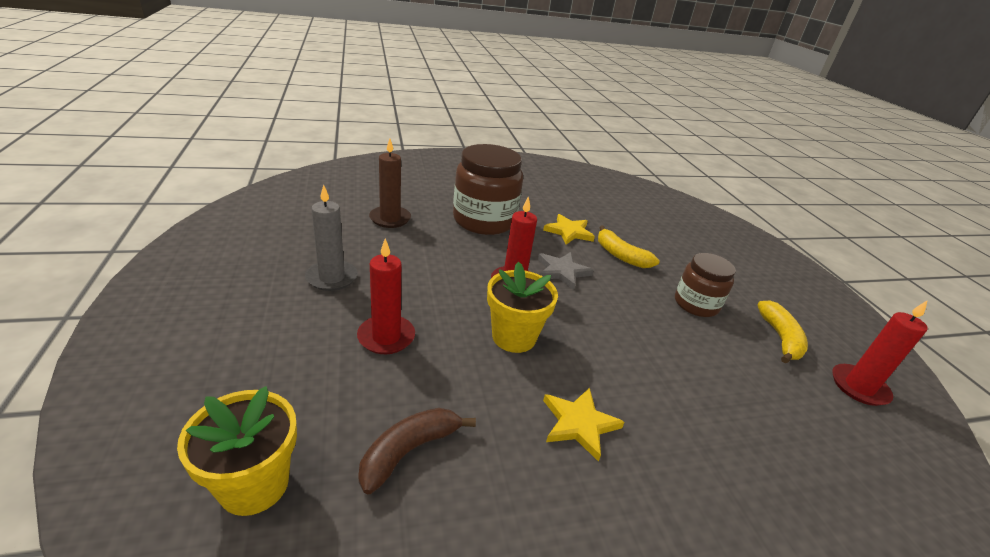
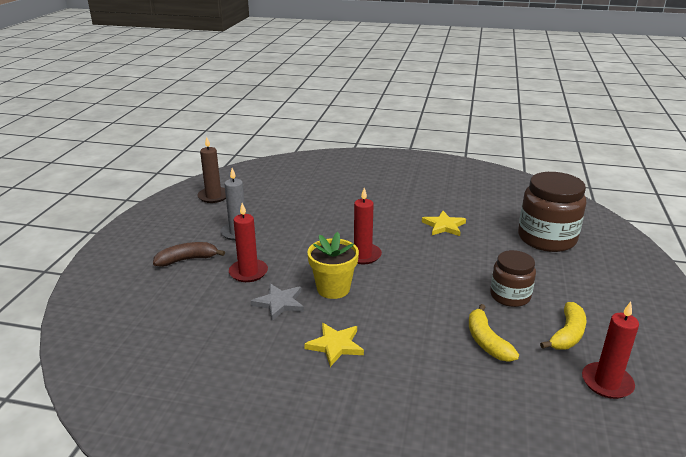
camera: 30 degrees right, 5 degrees down
yellow flower pot [177,386,297,516] -> none
brown banana [358,408,476,494] -> brown banana moved to [153,242,225,267]
brown candle [369,139,411,228] -> brown candle moved to [197,137,226,203]
brown jar [453,144,523,235] -> brown jar moved to [518,172,586,252]
grey star [538,252,594,290] -> grey star moved to [251,283,304,321]
yellow banana [598,226,660,268] -> yellow banana moved to [469,304,519,362]

